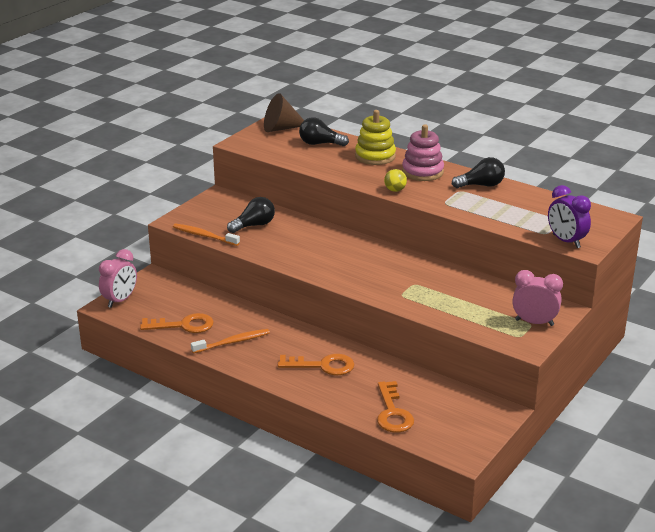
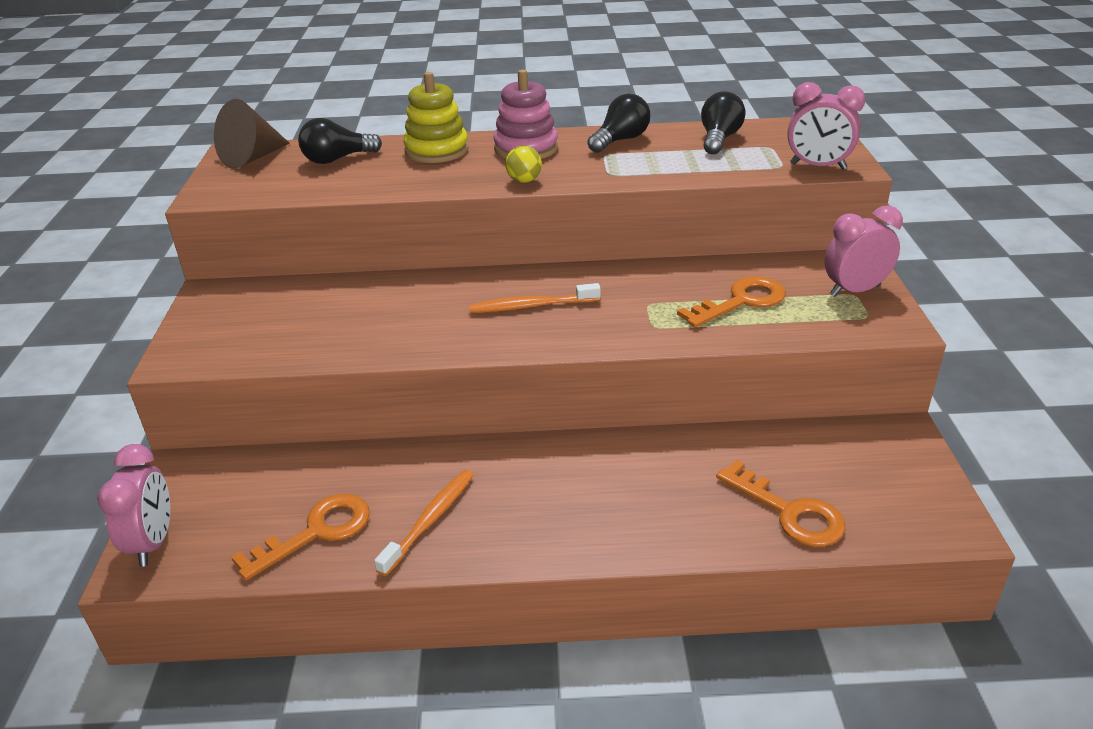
camera: 35 degrees left, 5 degrees up
orange toothbrush [173,224,240,246] -> orange toothbrush moved to [469,283,601,313]
black light bulb [227,197,275,233] -> black light bulb moved to [701,92,746,154]
orange key [278,354,354,375] -> orange key moved to [677,276,786,327]
purple clock [548,185,591,248] -> pink clock [787,82,865,170]

